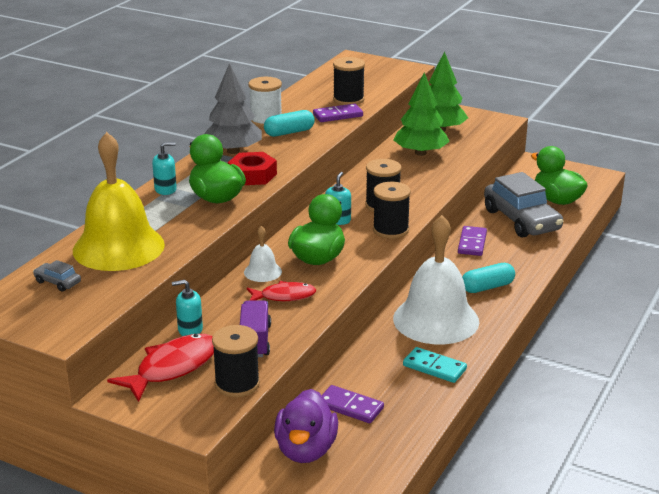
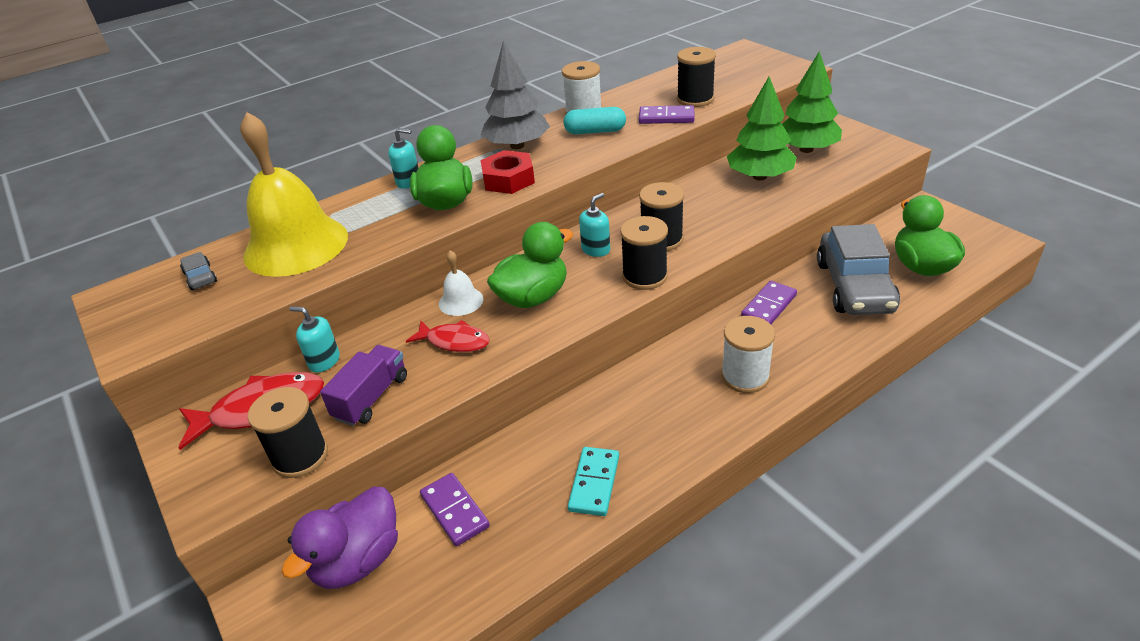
camera: 30 degrees right, 10 degrees up
white bell [393,215,479,344] -> none
turquoise domino [403,347,467,383] -> turquoise domino turned 45 degrees clockwise [568,447,619,516]
turquoise capsule [462,263,515,293] -> white spool [721,316,775,393]

